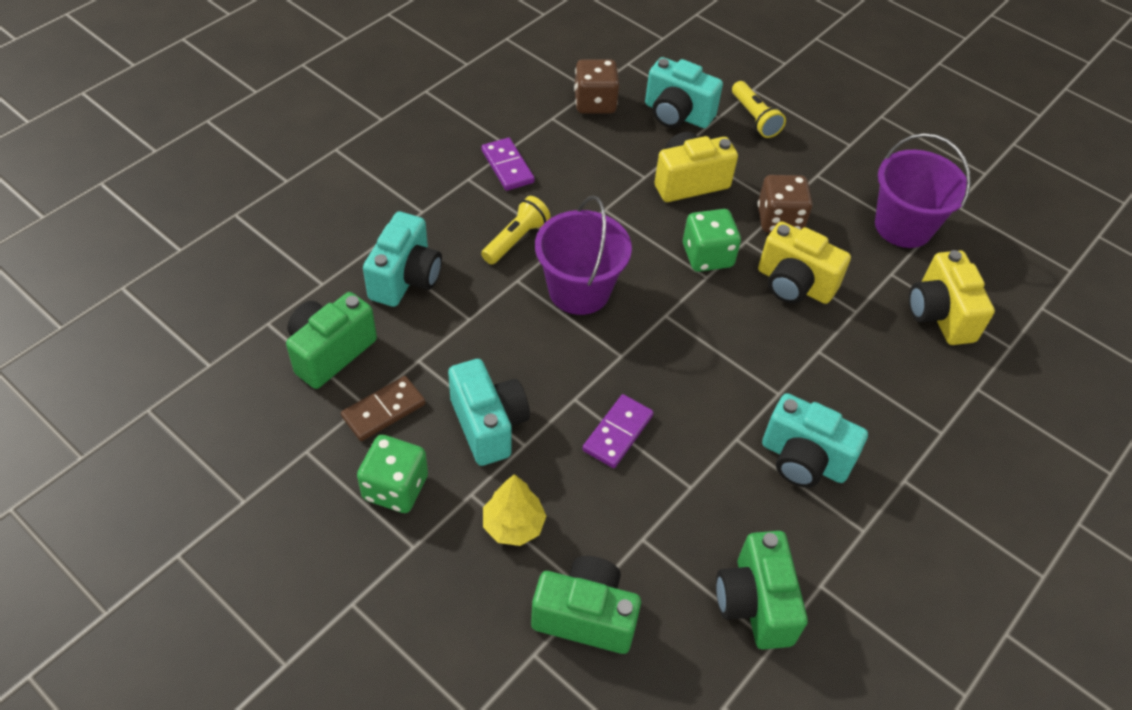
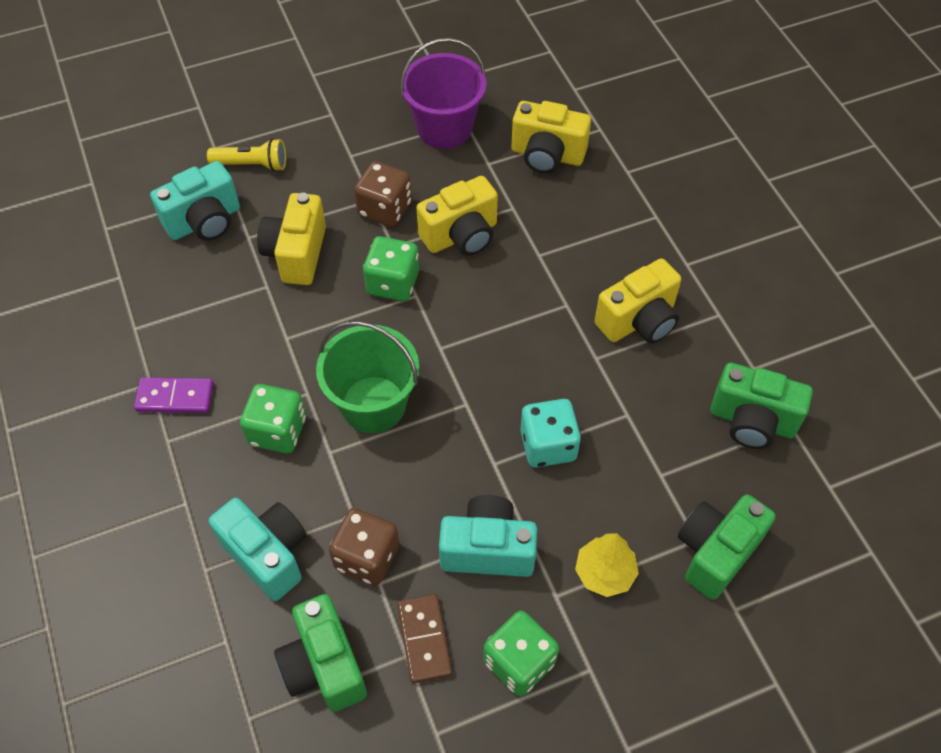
camera: 60 degrees left, 5 degrees up
yellow flashlight [481,196,550,264] -> green dice [240,384,306,454]
purple bucket [535,195,632,315] -> green bucket [316,321,419,433]
brown dice [574,59,619,114] -> brown dice moved to [329,508,399,586]
purple domino [582,394,654,468] -> turquoise dice [520,399,581,468]
turquoise camera [762,393,868,488] -> yellow camera [595,258,681,344]

